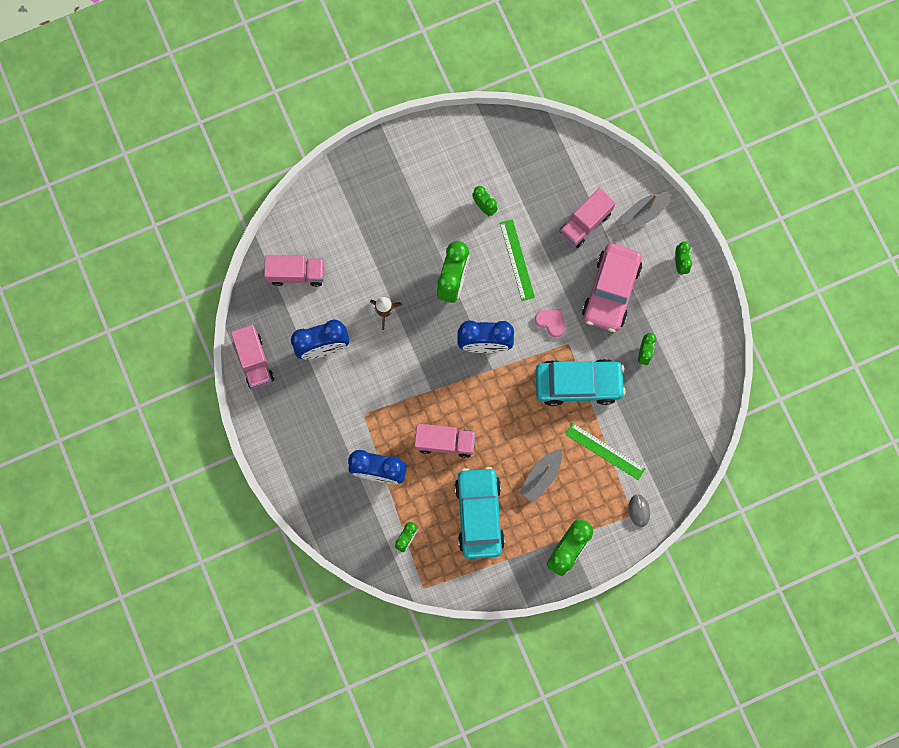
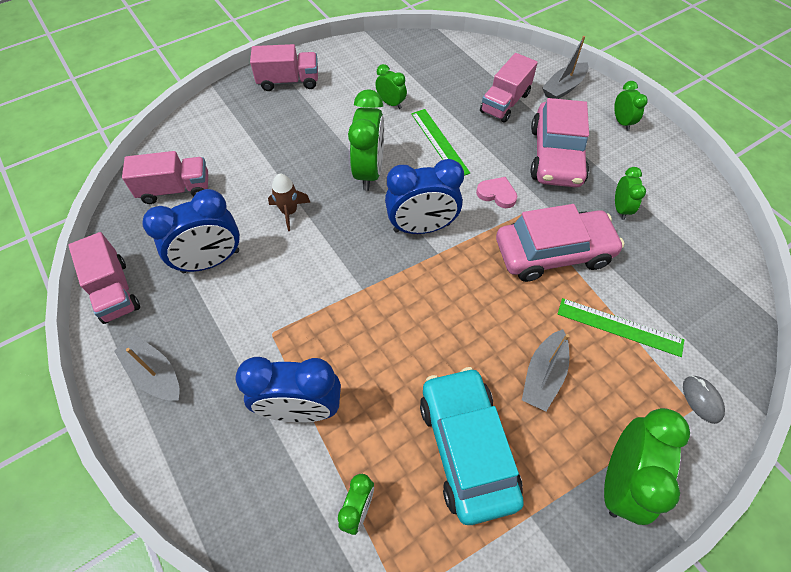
camera: 10 degrees left, 20 degrees down
pink truck [415,424,476,458] -> pink truck moved to [250,44,318,91]
turquoise car [535,359,626,406] -> pink car [496,204,624,282]
none -> grey boat [114,335,180,401]

